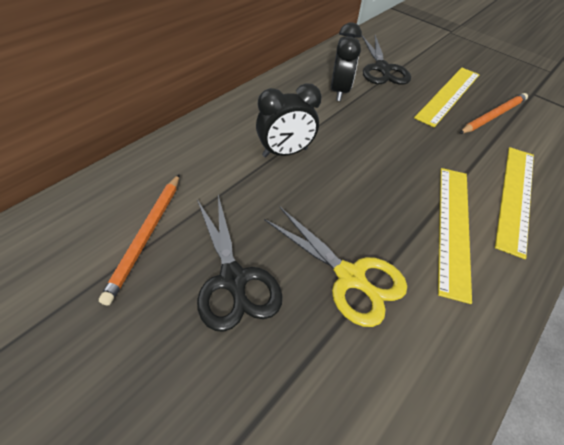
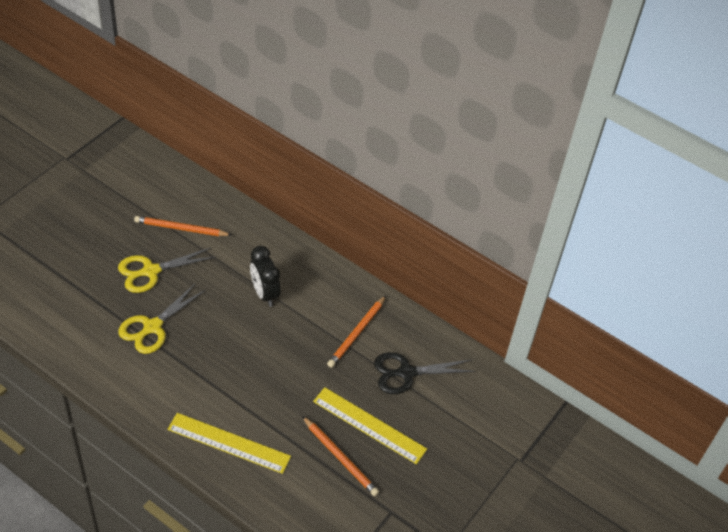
camera: 85 degrees right, 0 degrees up
black scissors [197,195,282,332] -> yellow scissors [118,248,216,293]
black clock [331,23,362,101] -> orange pencil [327,296,386,368]
yellow ruler [438,168,472,304] -> none

